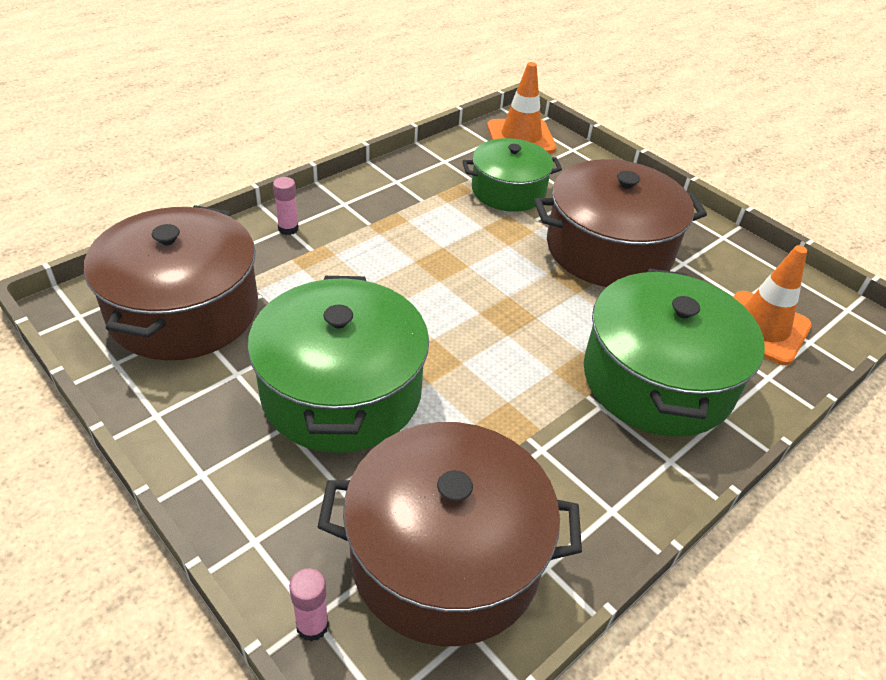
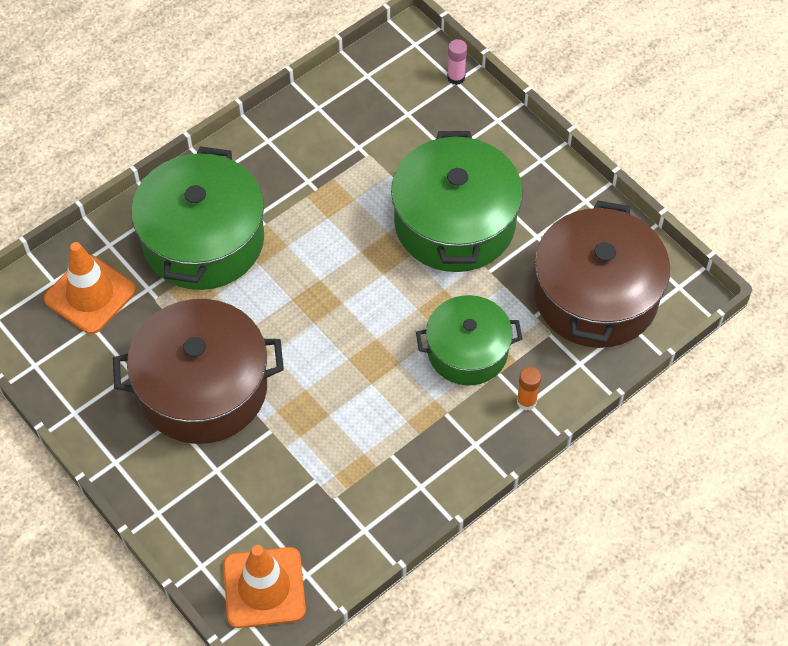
camera: 175 degrees left, 15 degrees up
pink glue stick [273,177,299,235] -> orange glue stick [517,367,541,410]
brown pot [318,422,582,646] -> none
green pot [462,138,562,212] -> green pot moved to [416,295,522,385]

